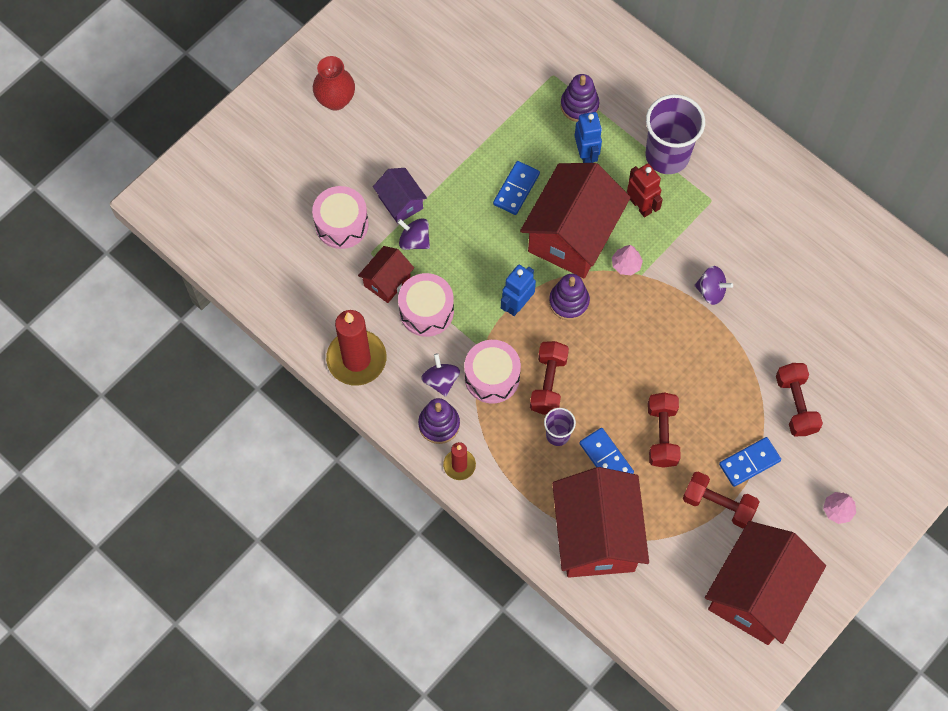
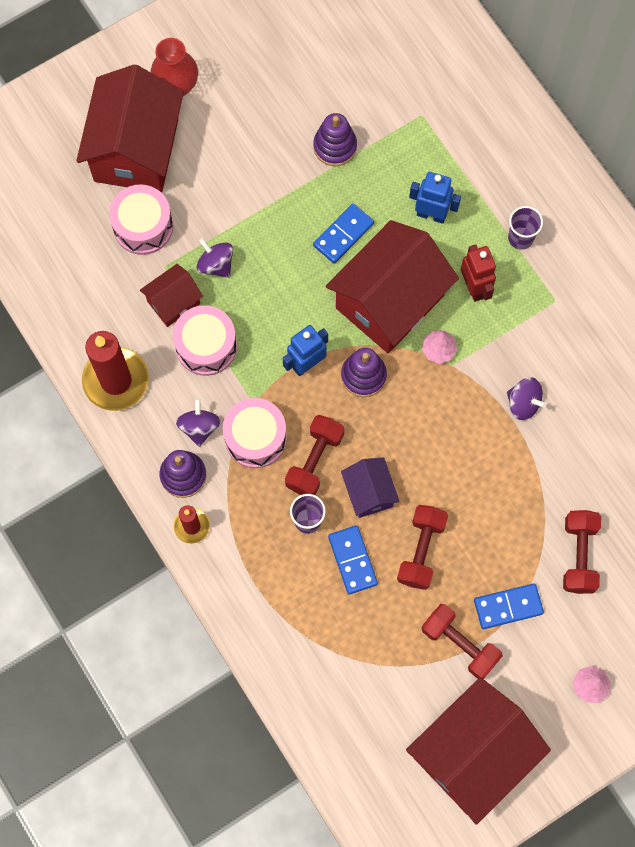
camera: 15 degrees right, 5 degrees up
purple house [373,168,427,224] -> purple house moved to [341,457,400,518]
red house [552,467,649,577] -> red house moved to [76,64,184,193]
purple stacking toy [561,74,599,122] -> purple stacking toy moved to [313,113,357,166]
blue robot [575,112,602,163] -> blue robot turned 75 degrees counterclockwise [409,172,461,224]
purple cup [645,94,705,174] -> purple cup [508,206,543,250], size x0.51

